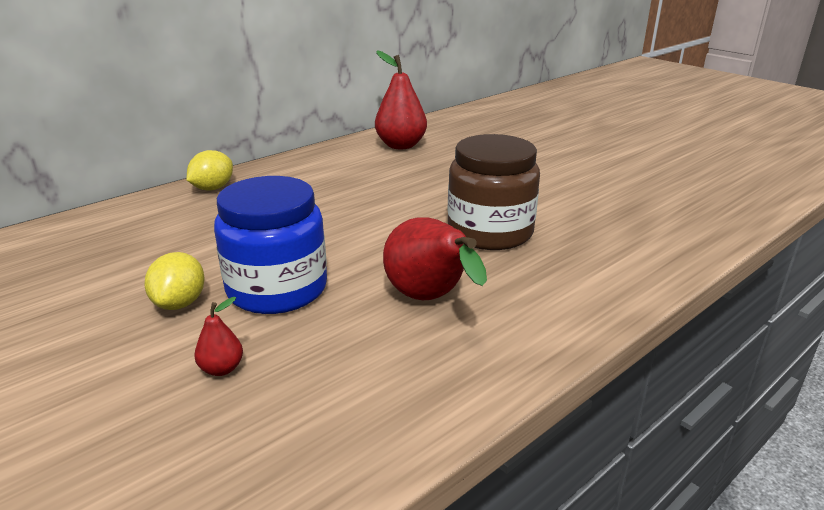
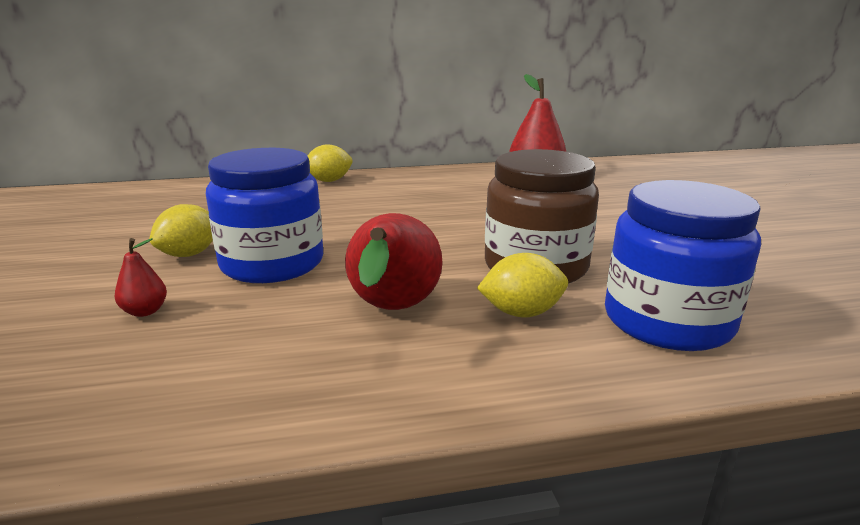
camera: 30 degrees right, 5 degrees down
none -> yellow lemon [477,253,568,317]
none -> blue jar [605,180,761,351]

